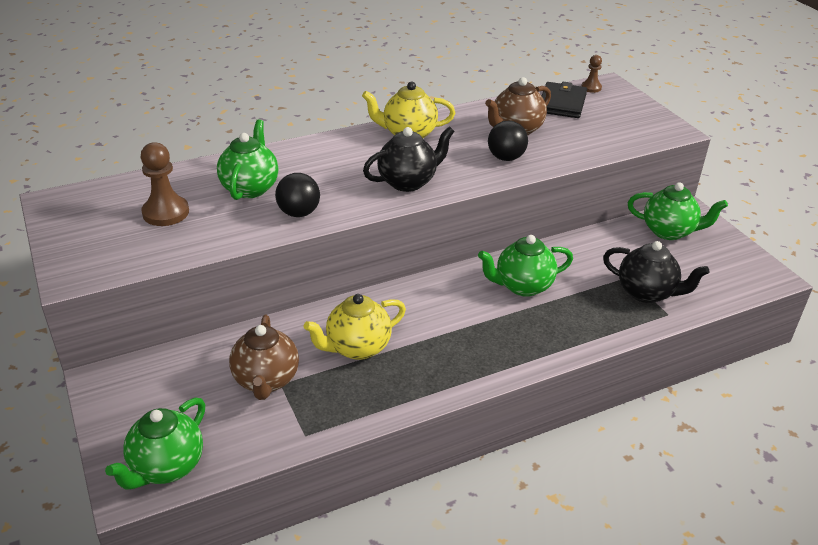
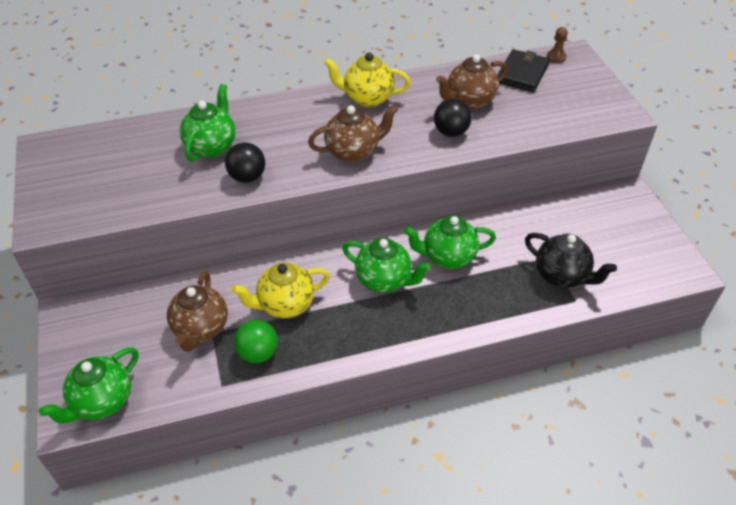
camera: 10 degrees right, 10 degrees up
brown pawn [140,142,189,226] -> none
black teapot [363,126,455,192] -> brown teapot [308,105,398,162]
green teapot [628,182,728,240] -> green teapot moved to [342,238,431,292]
none -> green ball [234,320,278,363]

